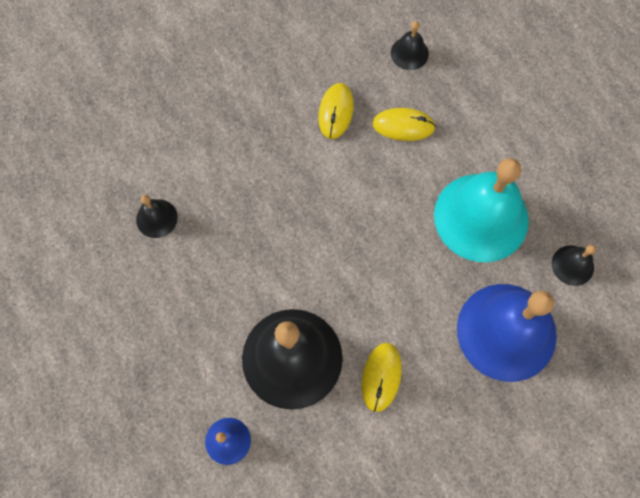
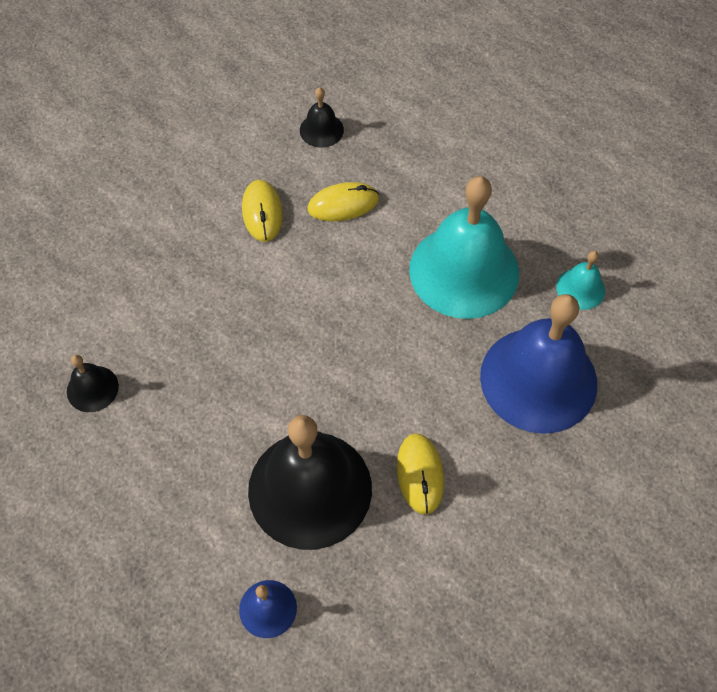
camera: 20 degrees left, 10 degrees down
black bell [552,245,596,286] -> turquoise bell [556,251,605,310]

